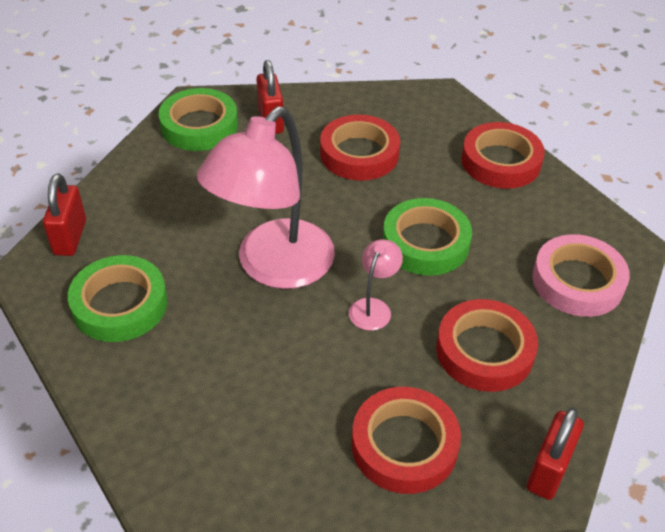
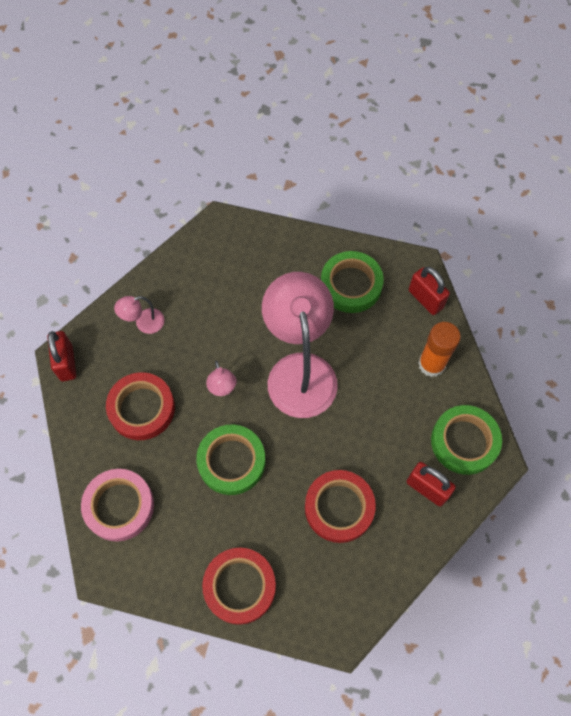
camera: 140 degrees right, 20 degrees up
red tape [352,387,461,494] -> pink lamp [114,296,164,334]
none -> orange glue stick [418,322,461,377]

